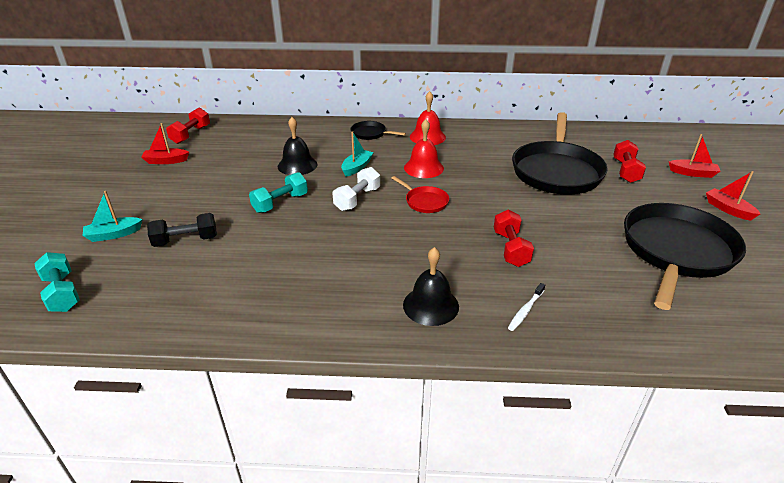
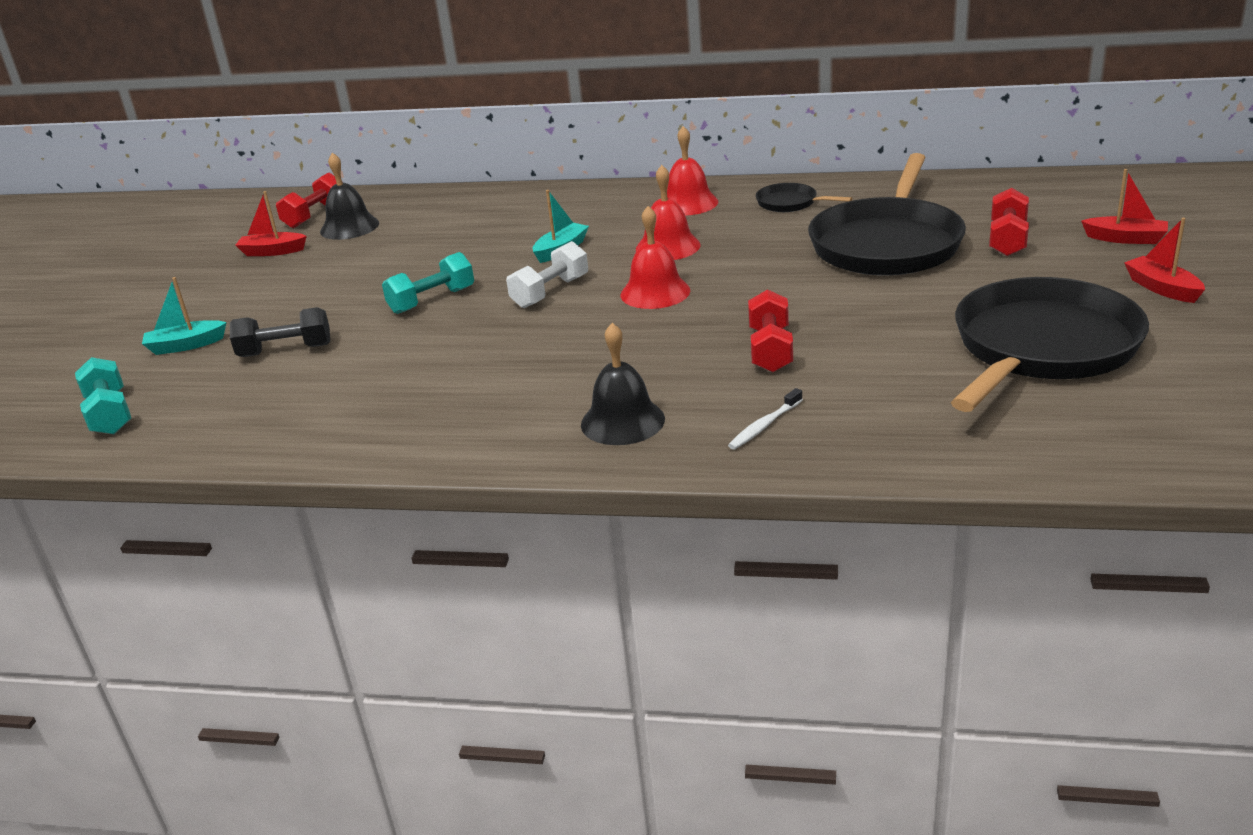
camera: 10 degrees right, 5 degrees down
black bell [278,117,317,175] -> black bell moved to [320,153,379,240]
black pan [351,121,406,140] -> black pan moved to [756,183,852,212]
red pan [391,176,449,213] -> red bell [621,206,690,309]

